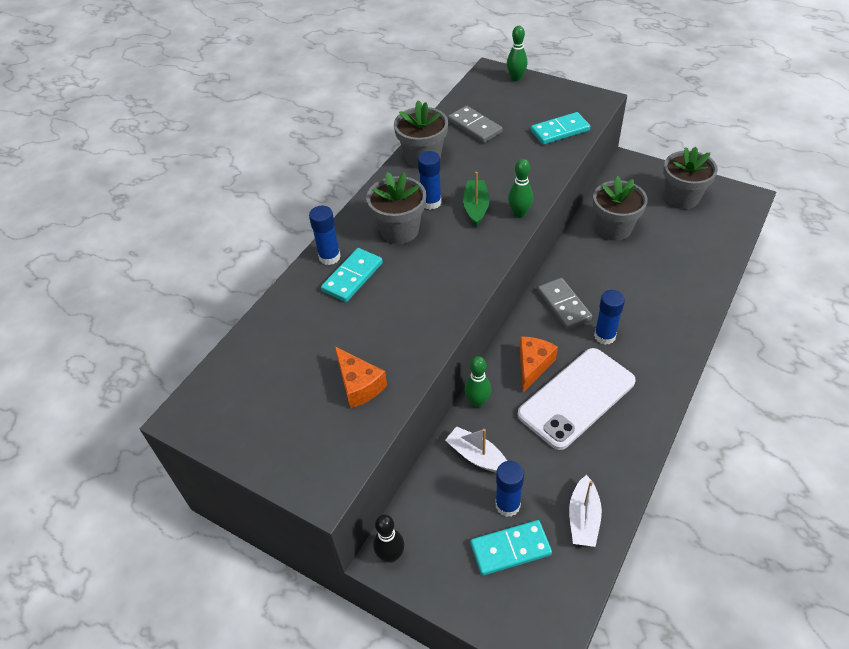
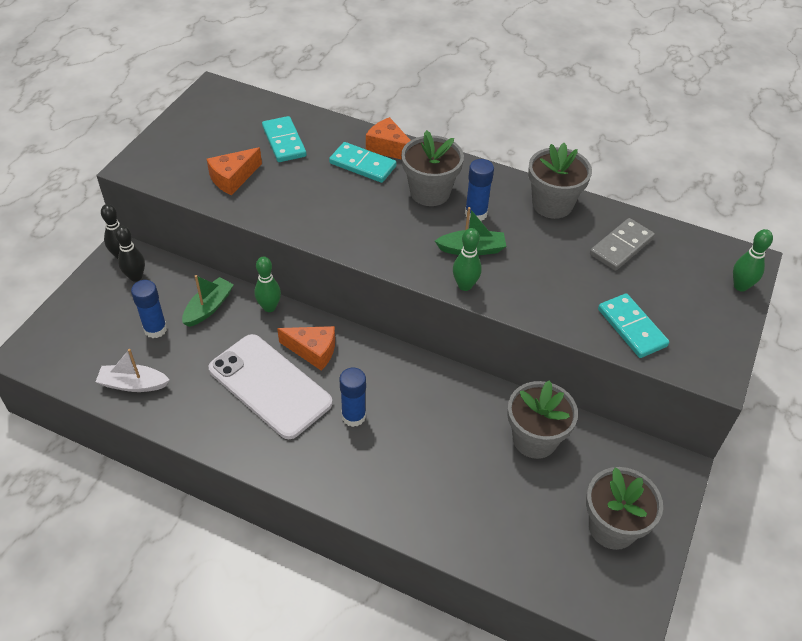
camera: 80 degrees right, 0 degrees up
blue glue stick [309,206,341,265] -> orange cheese [366,117,411,160]
white boat [445,426,507,473] -> green boat [182,275,234,327]
turquoise domino [471,520,552,576] -> turquoise domino moved to [262,116,306,162]
grey domino [538,278,592,329] -> none
none -> black bowling pin [115,226,145,282]

